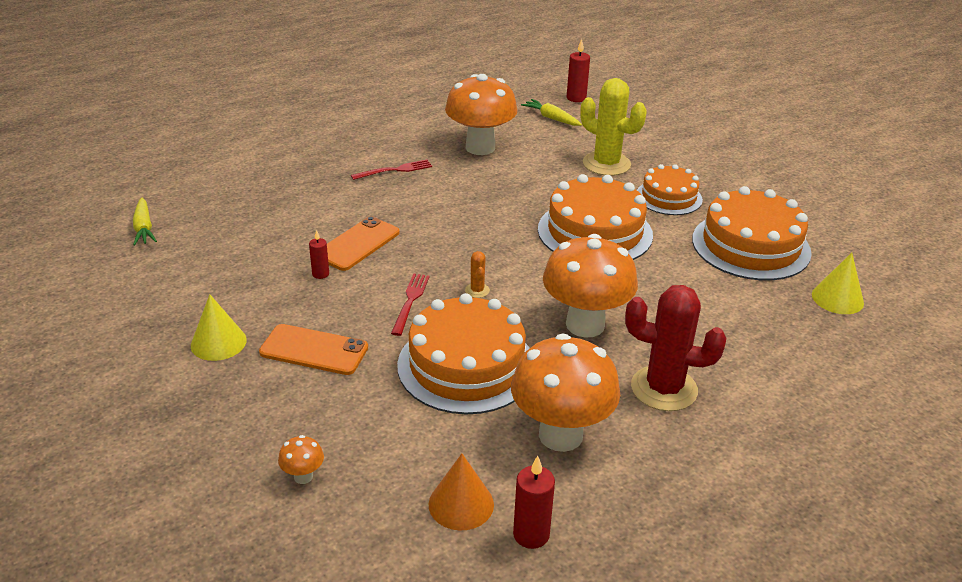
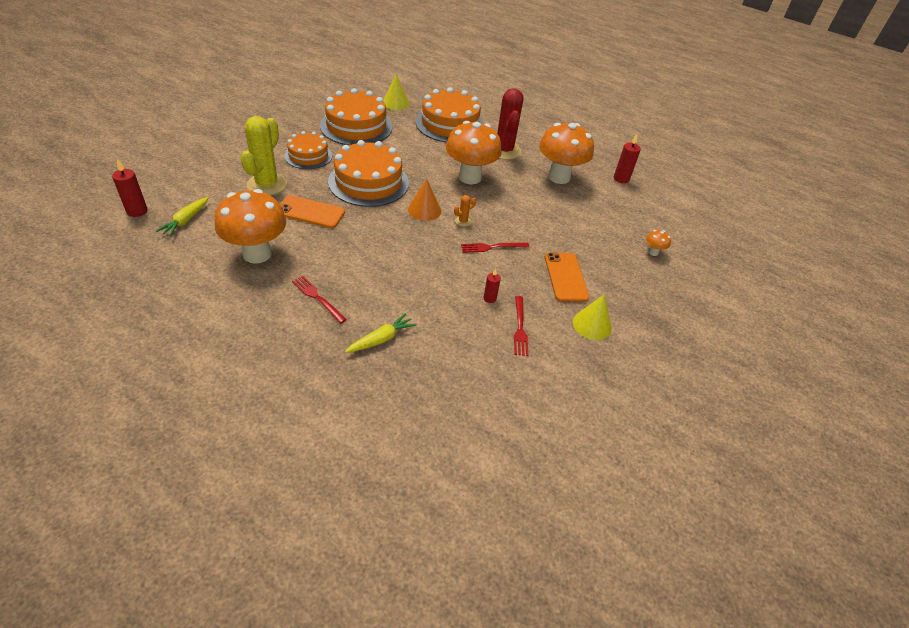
camera: 115 degrees left, 10 degrees up
yellow carrot [133,197,157,246] -> yellow carrot moved to [345,313,417,353]
orange phone [327,216,400,271] -> orange phone moved to [280,195,345,228]
orange cake [397,293,530,414] -> orange cake moved to [415,87,484,143]
orange cone [429,453,494,531] -> orange cone moved to [408,179,441,221]
none -> red fork [514,296,529,356]

